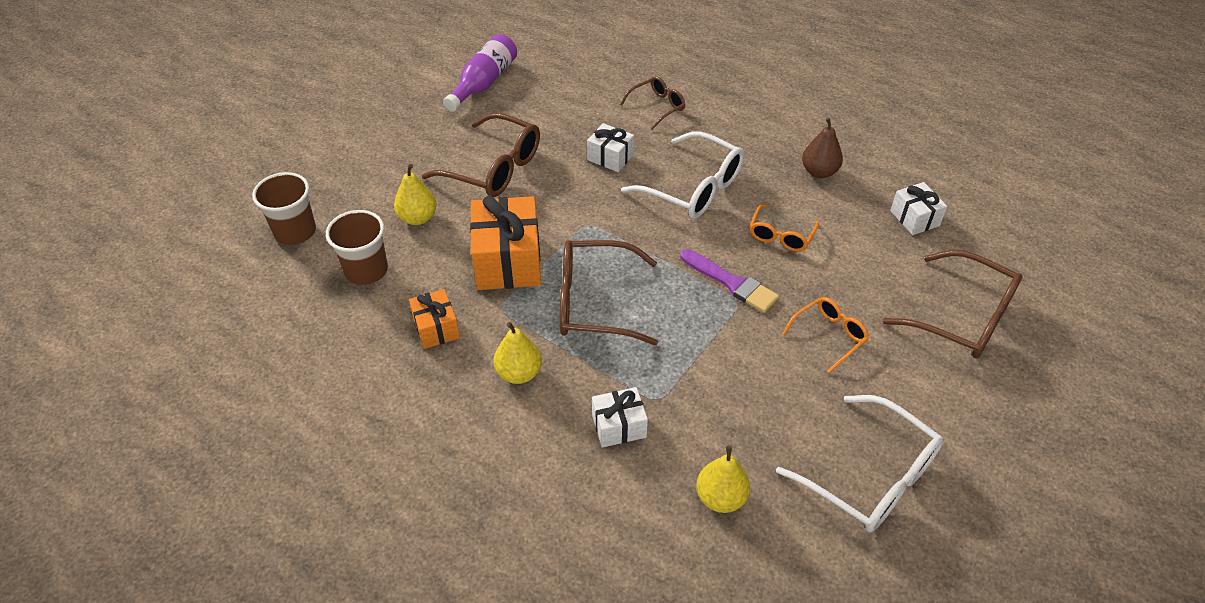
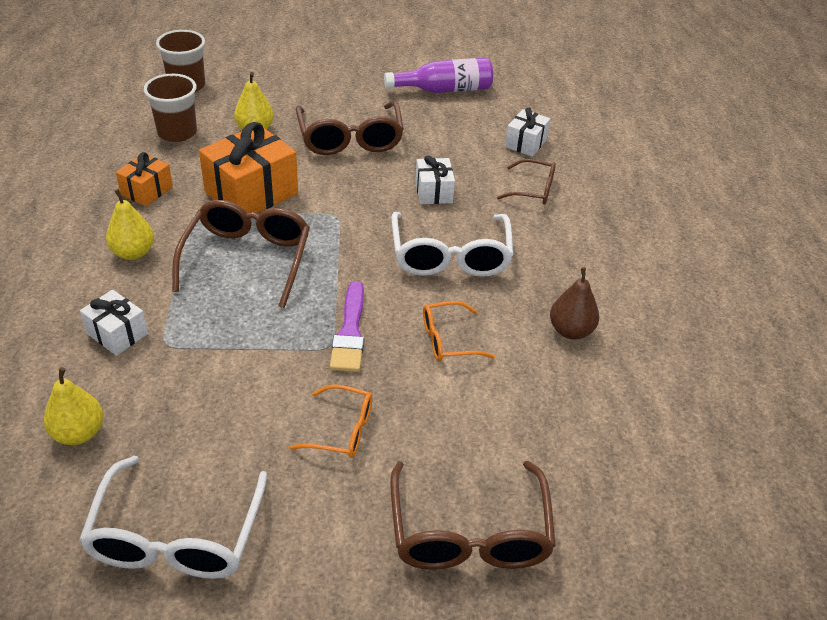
camera: 50 degrees right, 5 degrees down
brown glasses [560,240,658,345] -> brown glasses turned 45 degrees clockwise [172,200,310,308]
white gift [890,182,947,235] -> white gift moved to [505,108,550,157]

